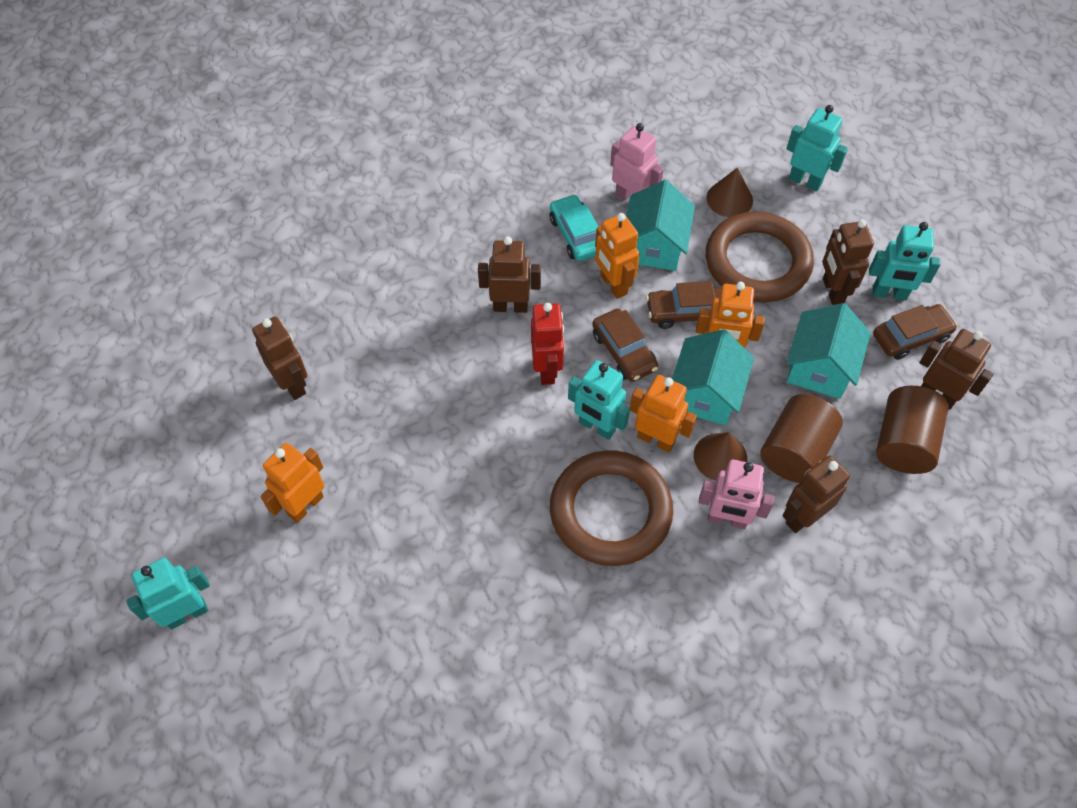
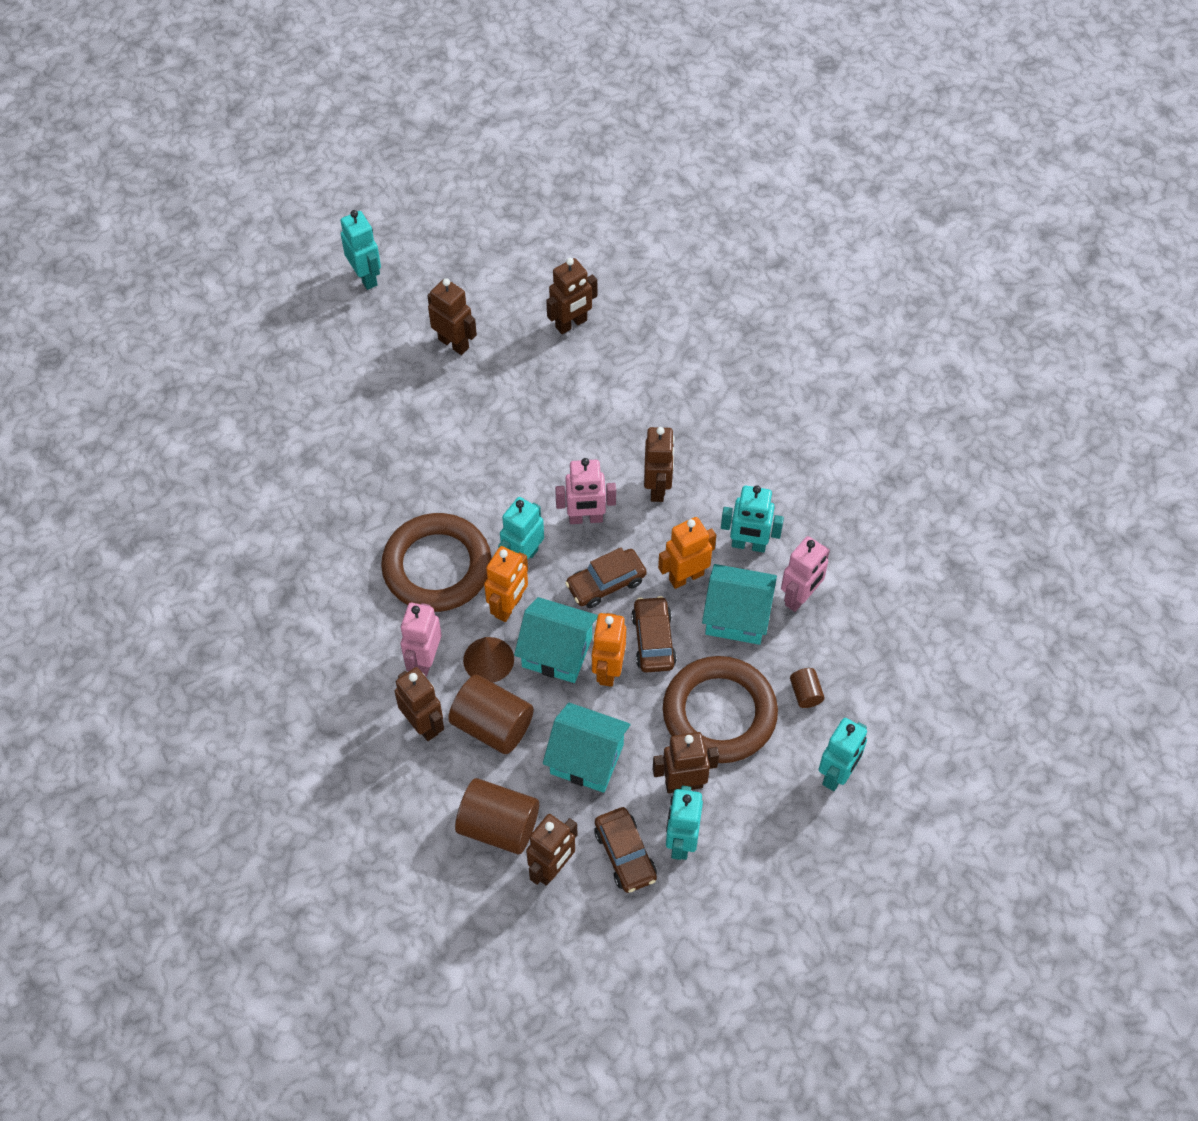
camera: 90 degrees right, 0 degrees up
orange robot [260,443,324,523] -> brown robot [427,278,477,355]
red robot [531,303,564,385] -> pink robot [555,458,616,524]
turquoise car [550,194,598,261] -> turquoise robot [721,485,784,553]
brown cone [706,167,753,217] -> brown cylinder [790,668,825,708]

